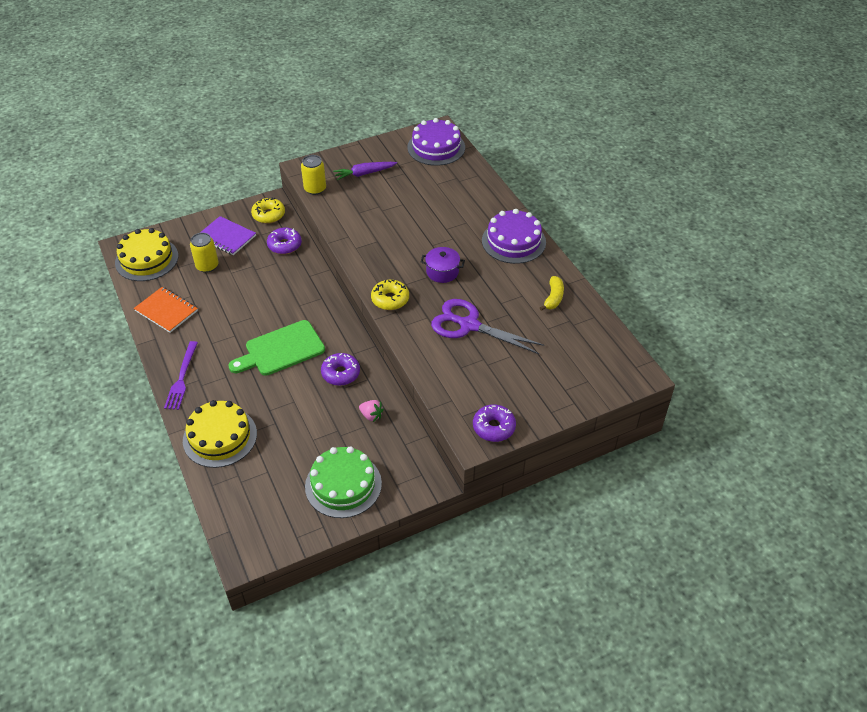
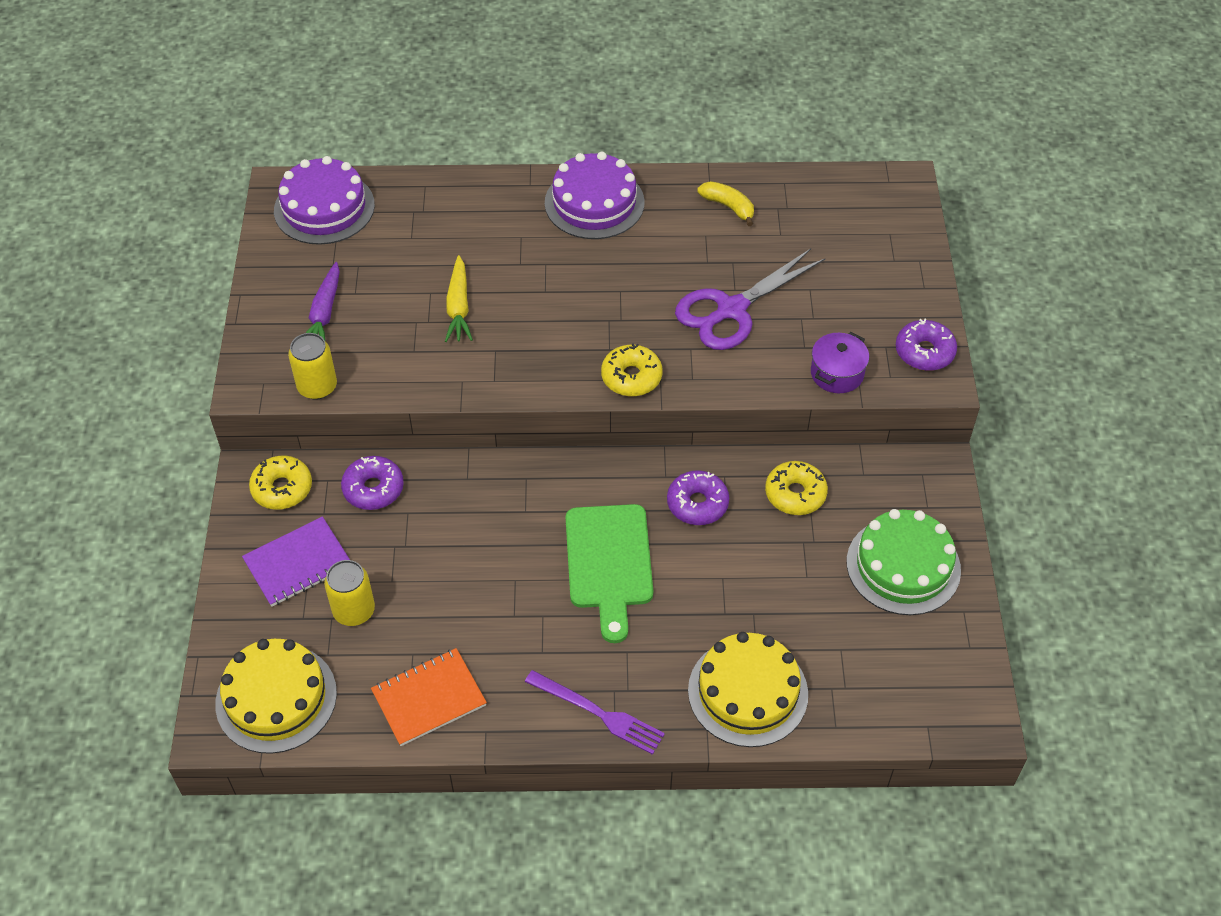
camera: 65 degrees left, 5 degrees up
pink strawberry [359,400,384,422] -> yellow donut [765,461,828,515]
purple pot [421,247,465,283] -> purple pot moved to [811,332,869,393]
none -> yellow carrot [445,255,473,342]

